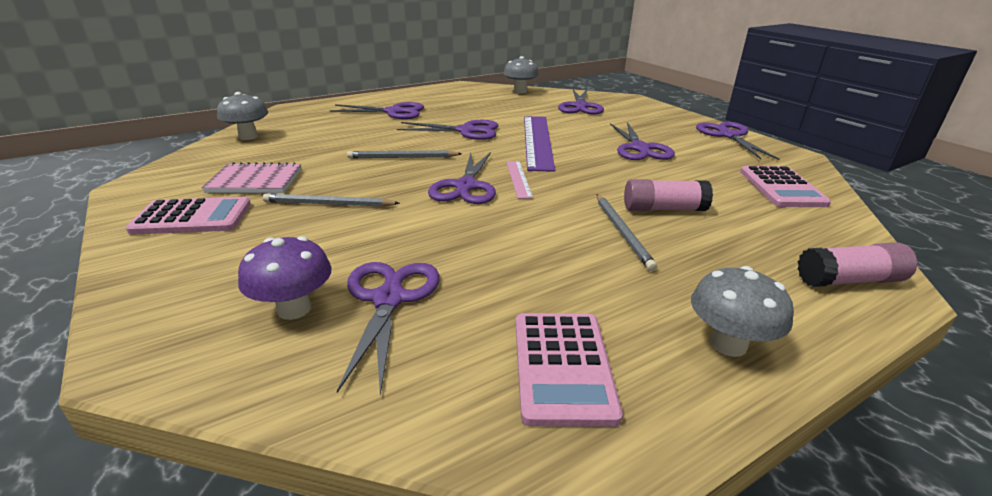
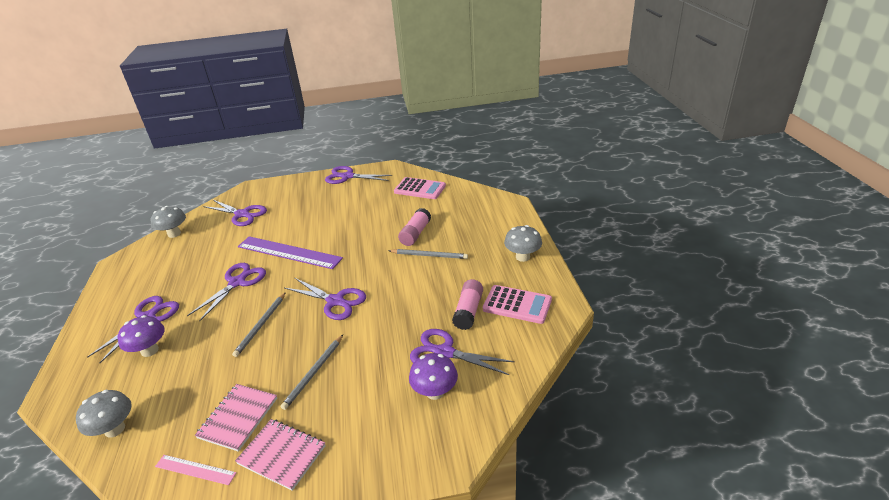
camera: 65 degrees left, 5 degrees up
pink calculator [126,197,251,235] -> pink notebook [235,419,326,491]
pink ruler [506,161,533,199] -> pink ruler moved to [155,455,236,485]
purple scissors [610,122,675,160] -> none
pink glue stick [798,243,917,287] -> pink glue stick moved to [452,279,483,330]
none -> purple mushroom [118,315,165,357]

